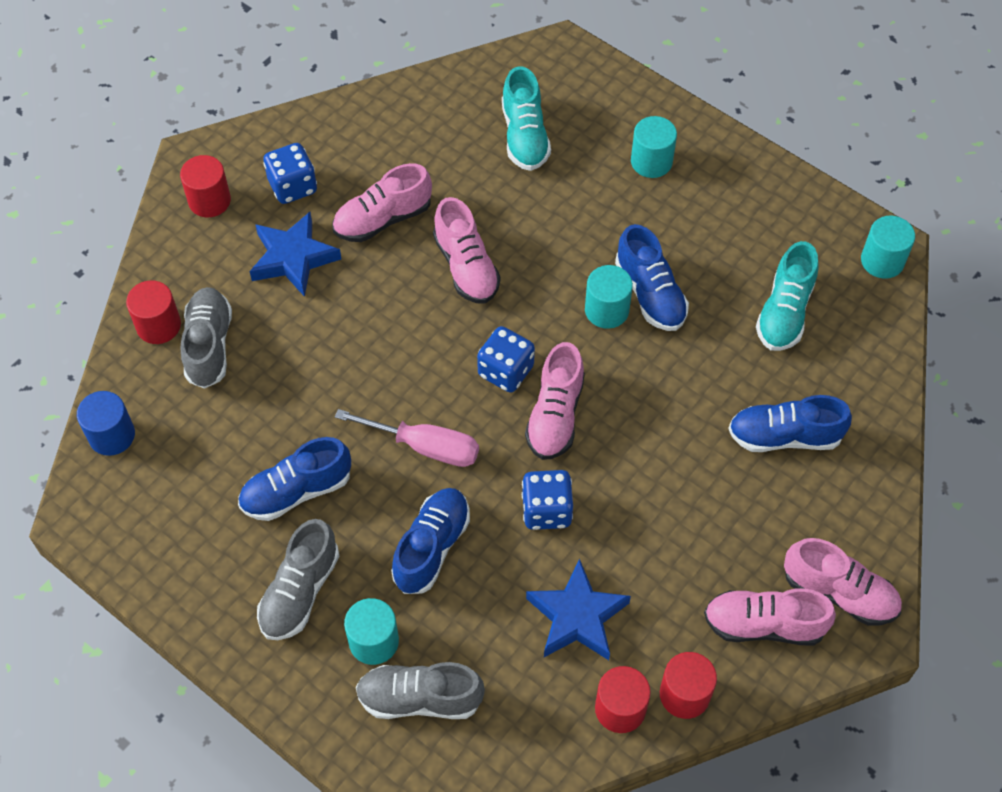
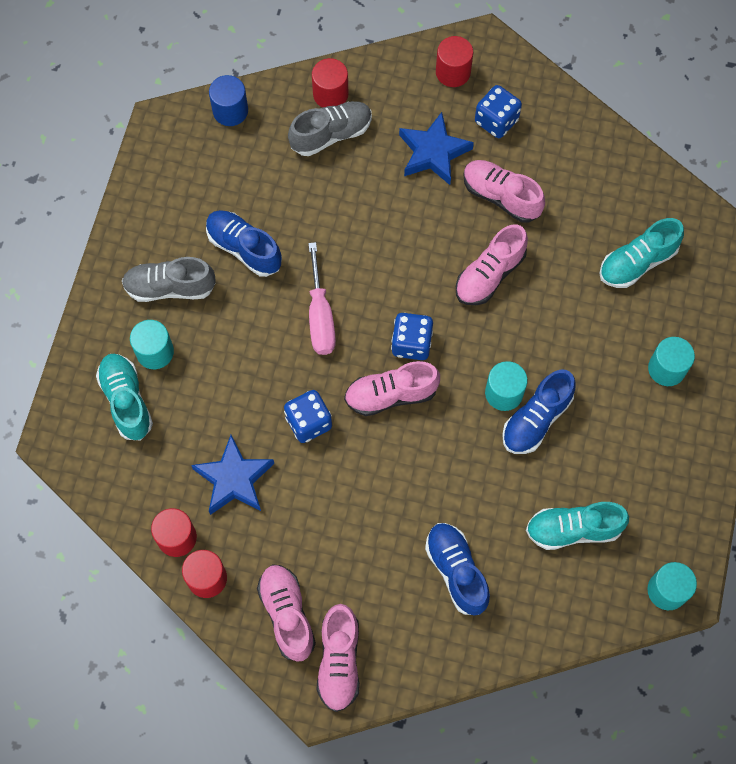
camera: 65 degrees right, 10 degrees up
grey shoe [356,662,485,719] -> turquoise shoe [96,354,153,440]
blue shoe [391,488,470,594] -> none

